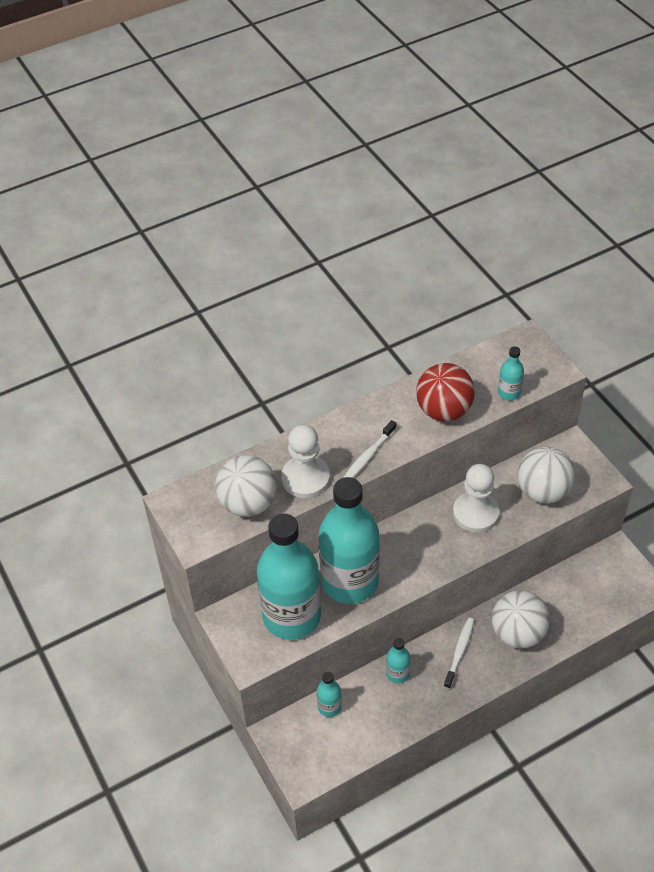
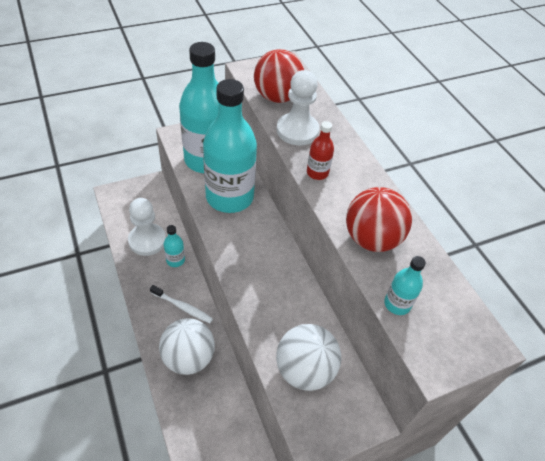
camera: 90 degrees right, 0 degrees up
white ball [215,455,277,517] -> red ball [254,49,304,103]
turquoise bottle [317,672,341,717] -> none
white toothbrush [343,420,396,478] -> red bottle [307,121,334,180]
white pawn [453,464,500,533] -> white pawn moved to [128,198,166,256]

